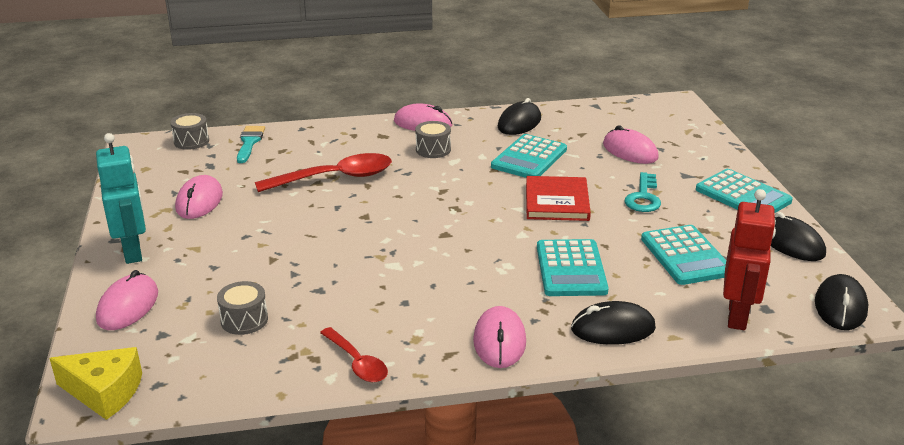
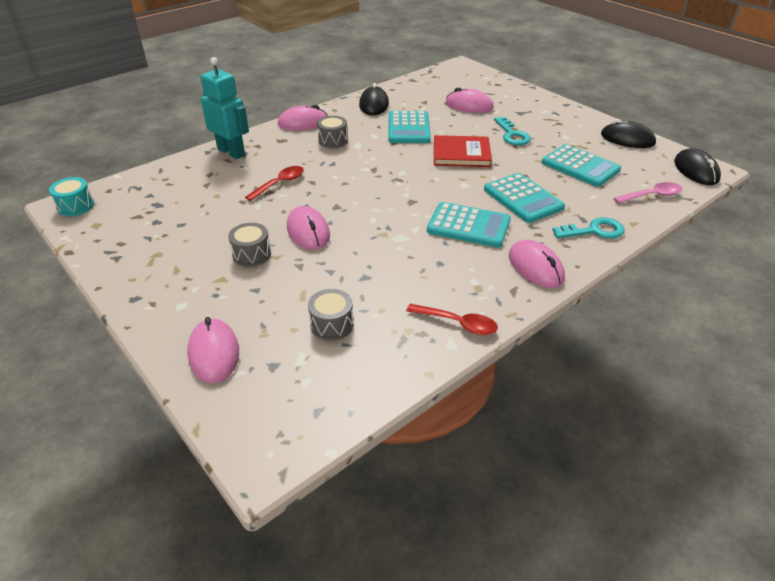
camera: 30 degrees left, 10 degrees up
yellow cheese [50,347,142,420] -> none
turquoise robot [96,133,146,264] -> turquoise robot moved to [200,57,249,159]
grey drum [170,113,209,150] -> grey drum moved to [228,223,271,267]
pink mouse [175,175,223,219] -> pink mouse moved to [287,206,330,250]
turquoise brush [237,126,265,163] -> none
red spoon [255,153,392,192] -> red spoon [245,166,304,201], size x0.58
red book [526,176,591,221] -> red book turned 60 degrees counterclockwise [434,135,492,167]
black mouse [571,301,656,345] -> turquoise key [552,217,624,239]
turquoise calculator [696,169,793,213] -> turquoise calculator moved to [427,202,511,248]
red robot [723,189,776,330] -> pink spoon [613,182,682,204]
none -> turquoise drum [49,177,94,216]

